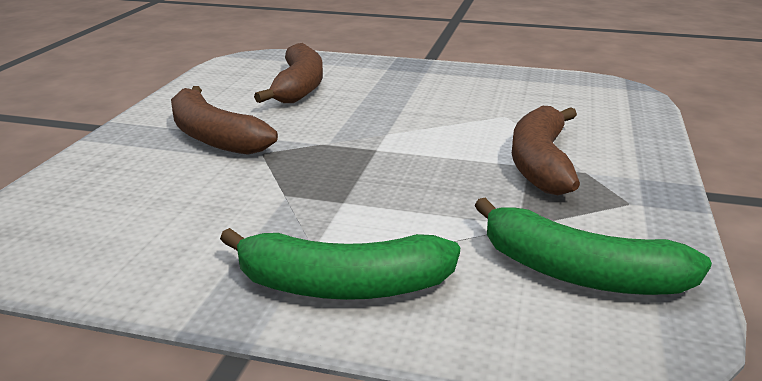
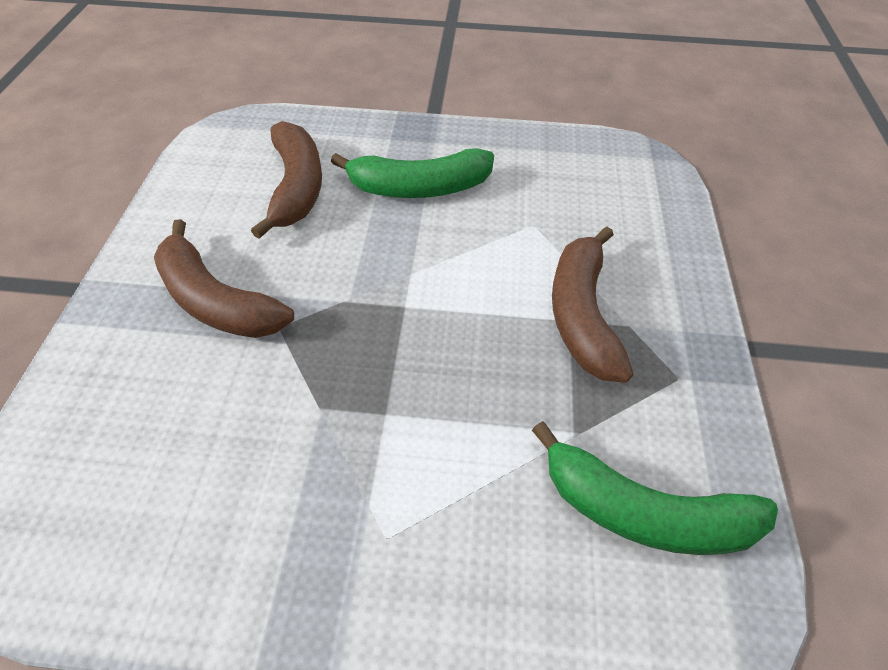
camera: 10 degrees left, 25 degrees up
green banana [220,228,460,300] -> green banana moved to [331,148,494,198]

